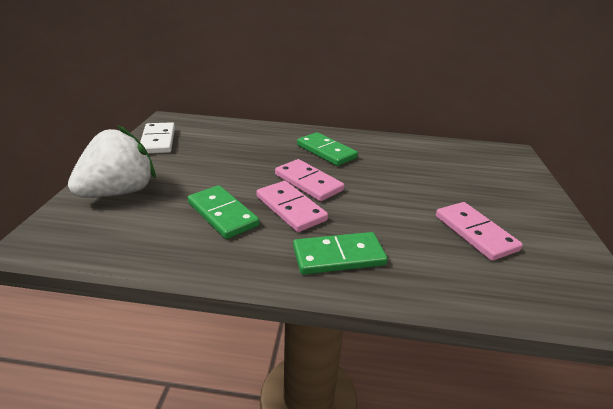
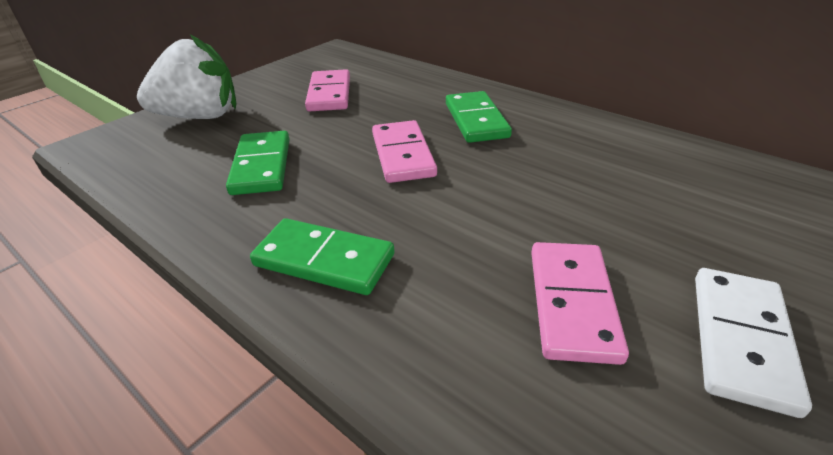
camera: 35 degrees right, 5 degrees up
white domino [140,122,175,154] -> white domino moved to [695,268,812,418]
pink domino [256,181,328,232] -> pink domino moved to [305,69,350,111]

